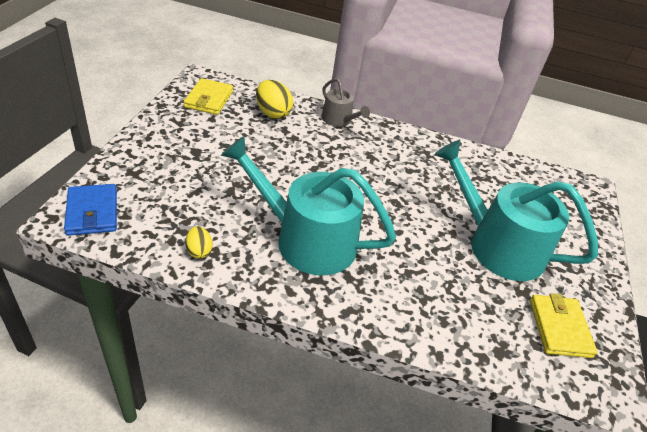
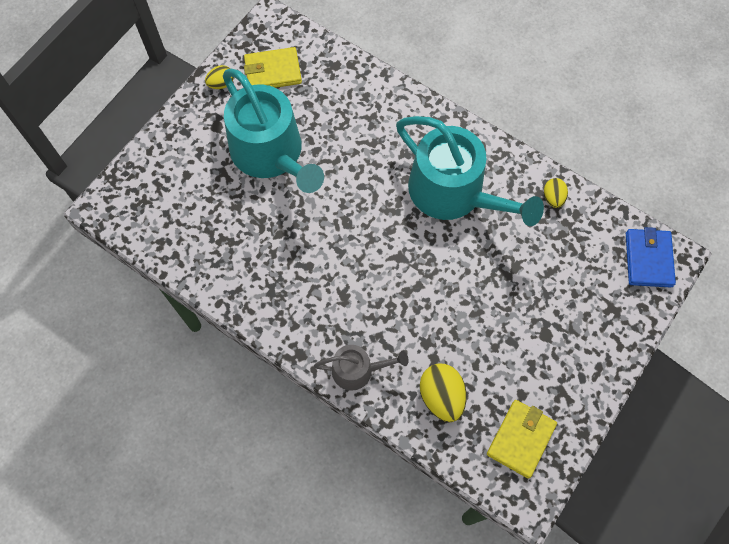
camera: 155 degrees left, 25 degrees up
grey watering can [321,78,370,127] -> grey watering can turned 105 degrees clockwise [314,345,409,391]
yellow wallet [530,293,598,358] -> yellow wallet turned 60 degrees clockwise [244,47,302,88]
none -> yellow egg [205,65,234,89]

